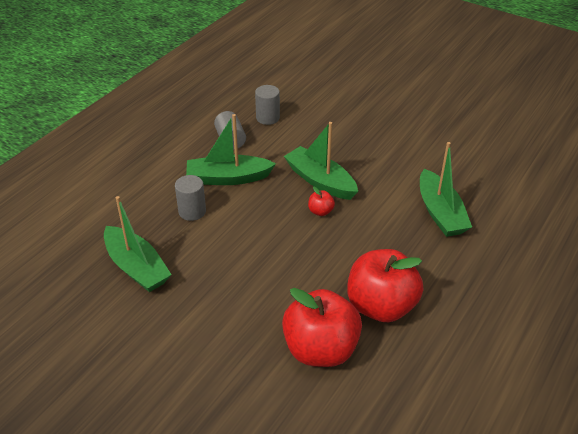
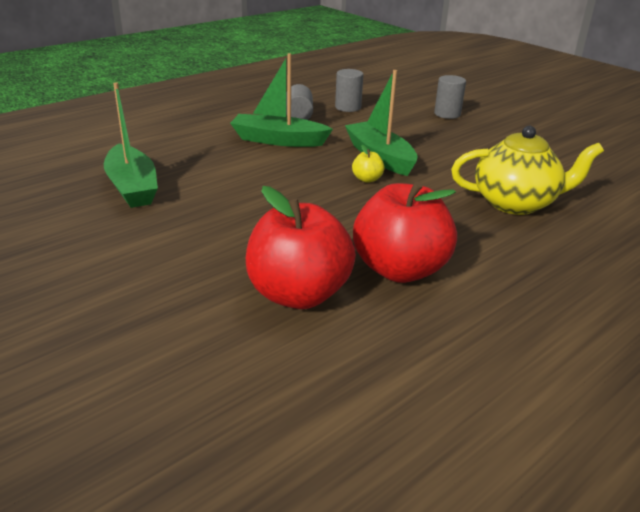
camera: 15 degrees right, 10 degrees down
grey cylinder [175,175,206,221] -> grey cylinder moved to [434,75,466,119]
red apple [308,187,335,216] -> yellow apple [352,145,385,183]
green boat [420,142,472,237] -> yellow teapot [451,126,604,215]

